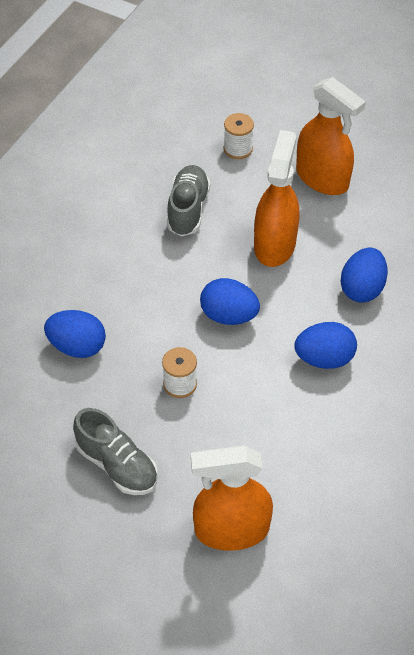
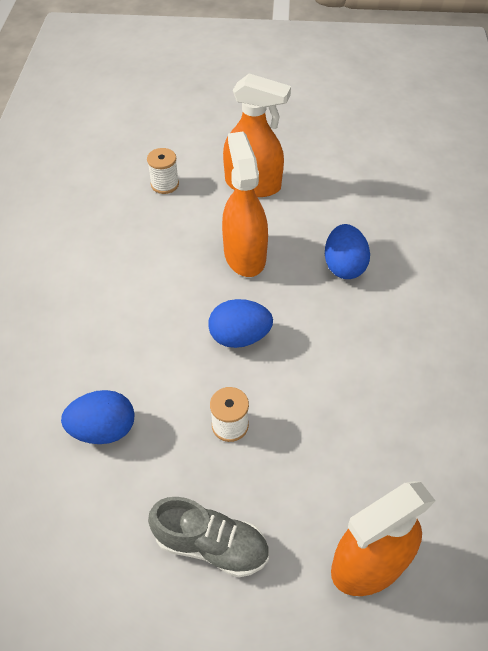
camera: 25 degrees left, 0 degrees up
grey shoe [167,165,210,236] -> none
blue egg [294,322,357,369] -> none

